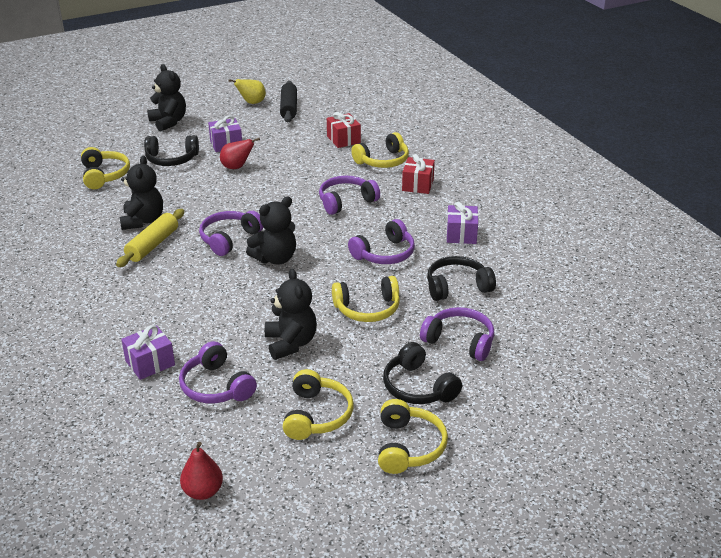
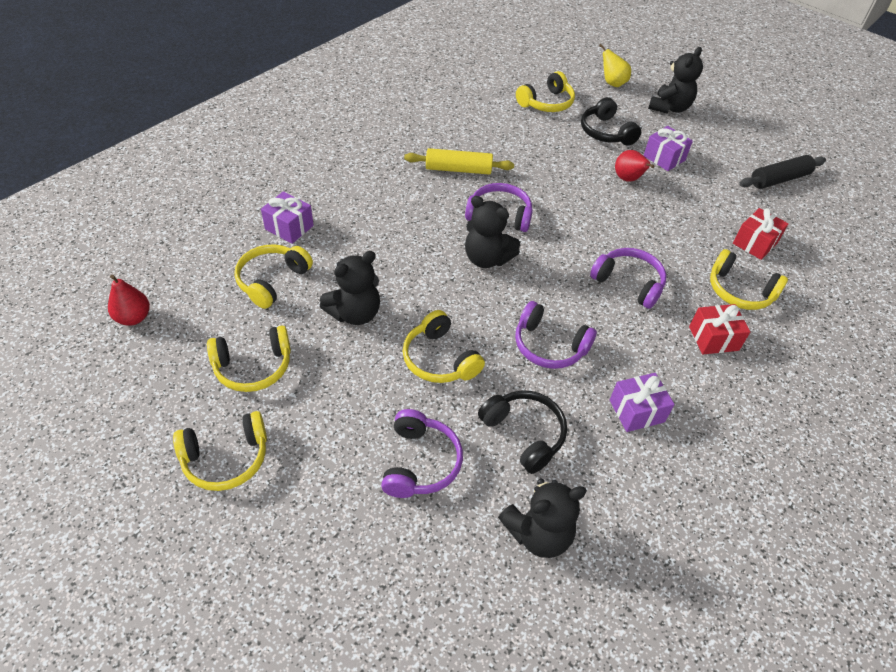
camera: 65 degrees right, 15 degrees up
black teddy bear [119,155,163,230] -> black teddy bear moved to [498,478,587,558]
purple headphones [179,341,257,403] -> yellow headphones [234,244,313,309]
yellow pear [229,79,266,104] -> yellow pear moved to [599,44,631,87]
black headphones [383,342,462,404] -> none

